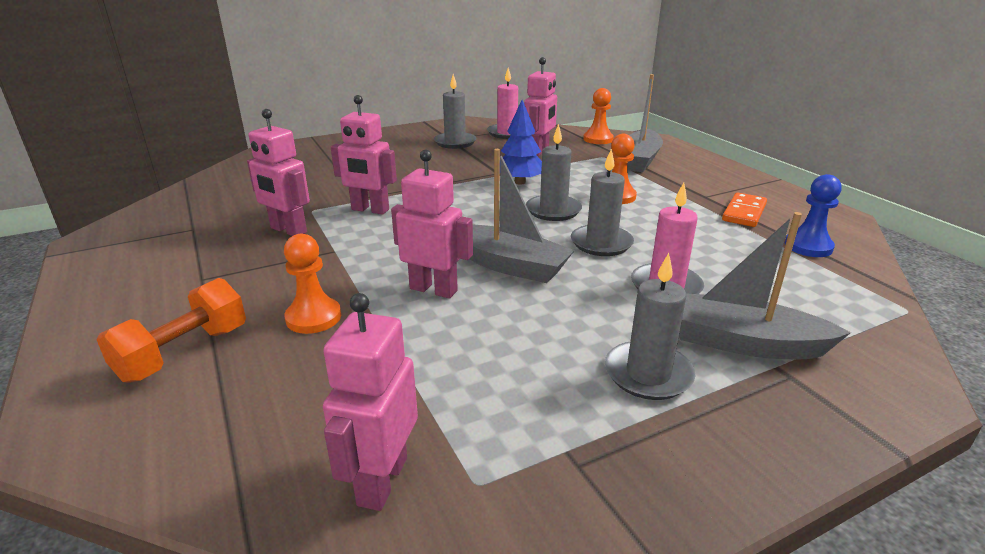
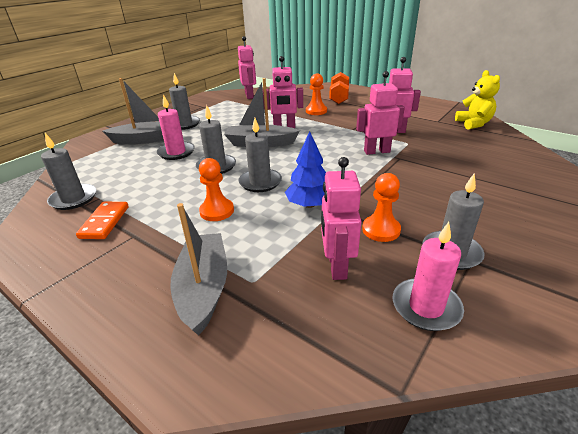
camera: 155 degrees right, 5 degrees up
orange pawn [583,88,614,144] -> orange pawn moved to [362,173,401,242]
blue pawn [785,174,842,257] -> grey candle [41,133,96,210]
none -> yellow teddy bear [455,70,500,130]

